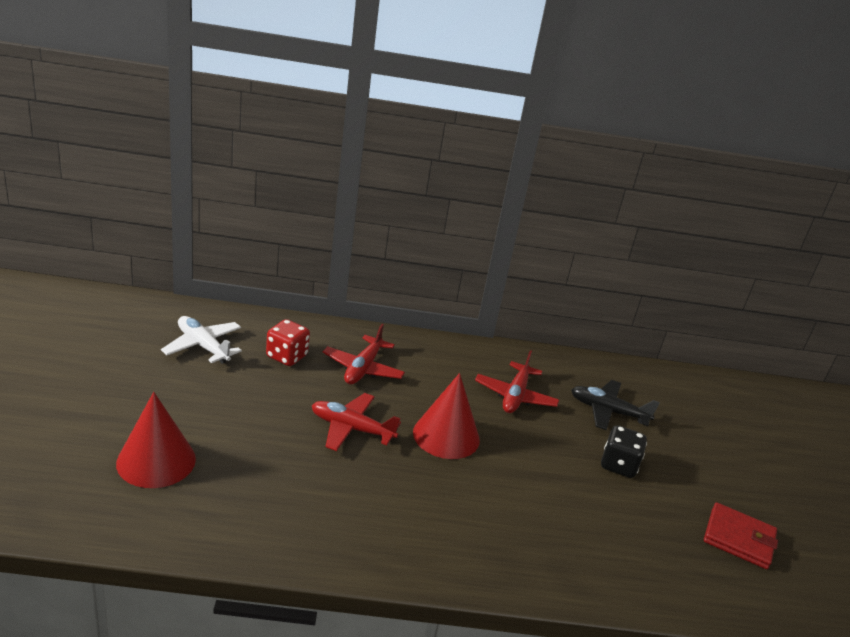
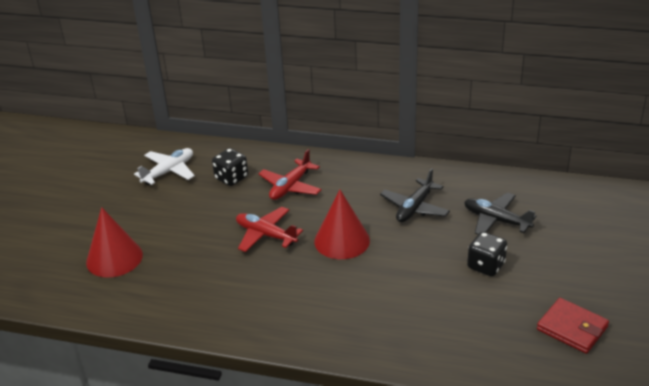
camera: 20 degrees right, 5 degrees up
white plane [161,316,242,364] -> white plane turned 75 degrees clockwise [134,148,195,185]
red dice [266,319,310,366] -> black dice [212,148,248,186]
red plane [475,350,559,413] -> black plane [380,168,450,222]

